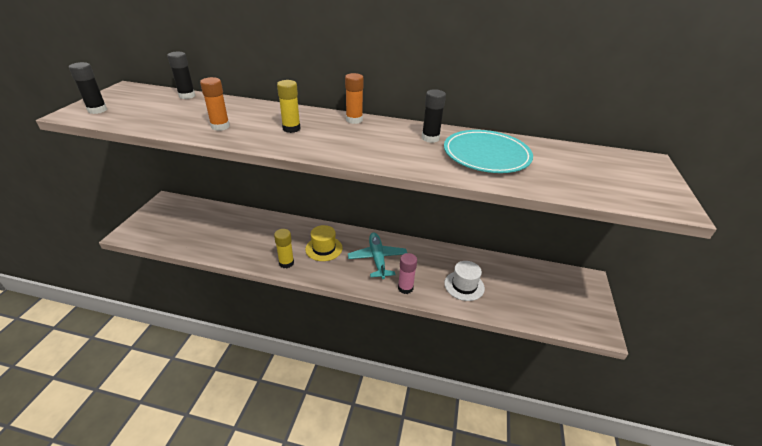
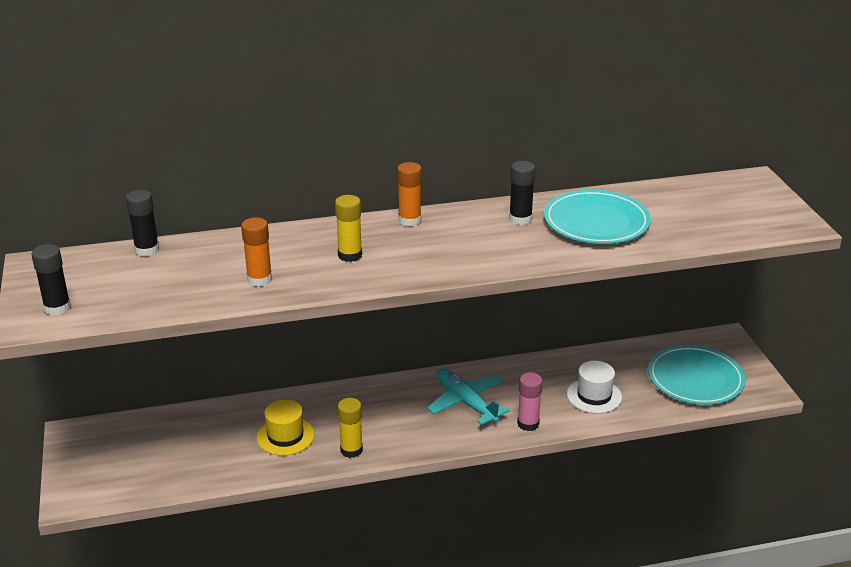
camera: 25 degrees left, 5 degrees down
yellow hat [305,225,343,261] -> yellow hat moved to [257,399,314,456]
none -> turquoise plate [648,345,746,405]

